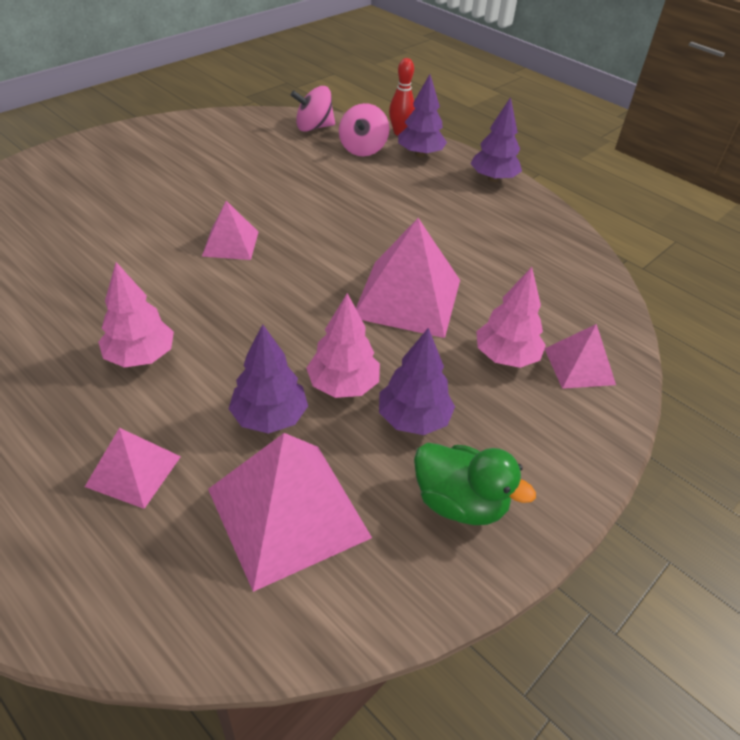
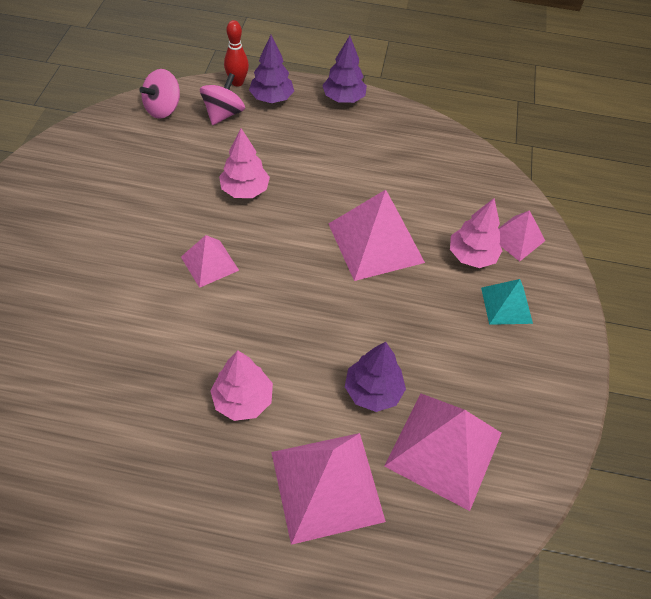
camera: 35 degrees left, 10 degrees up
pink pyramid [85,428,181,509] -> pink pyramid [271,433,386,545], size x1.79
pink tree [306,293,380,398] -> pink tree moved to [219,128,270,198]
pink spinning top [339,103,389,156] -> pink spinning top turned 135 degrees counterclockwise [200,73,245,125]
purple tree [379,328,455,435] -> none
green duck [414,443,536,525] -> none
none -> turquoise pyramid [481,279,533,325]

